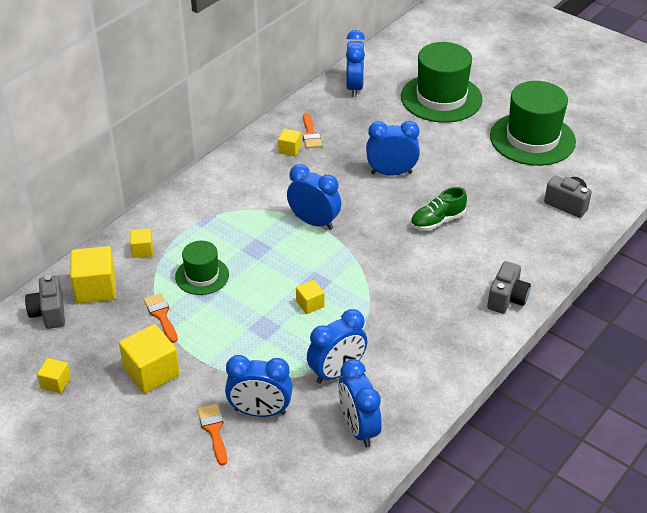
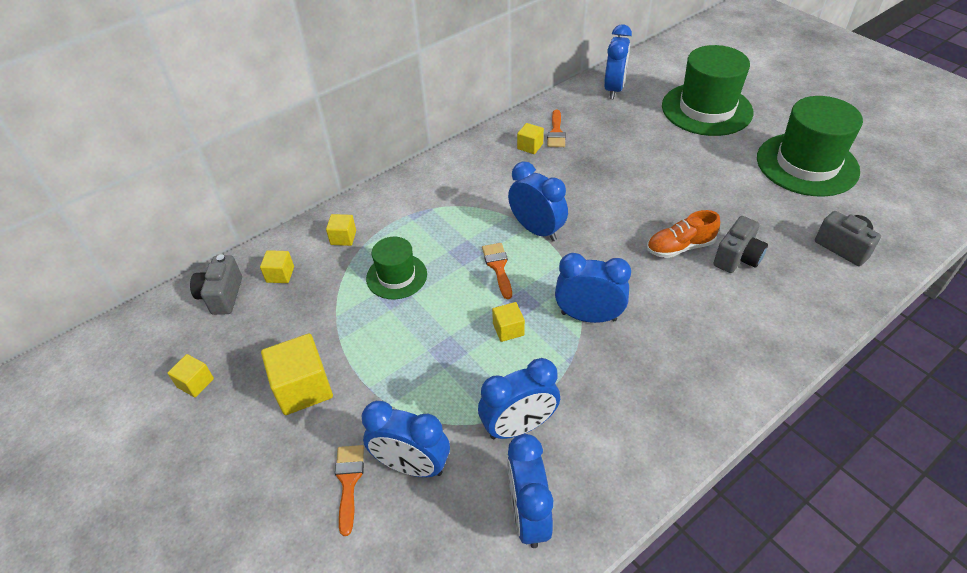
camera: 15 degrees right, 5 degrees up
yellow cube [70,246,116,304] -> yellow cube [260,250,294,283], size x0.54
orange brush [144,293,178,343] -> orange brush moved to [482,243,512,299]
blue clock [366,121,420,176] -> blue clock moved to [555,253,631,323]
green shoe [410,187,467,231] -> orange shoe [647,210,720,258]
grey camera [487,261,531,314] -> grey camera moved to [714,216,768,273]

